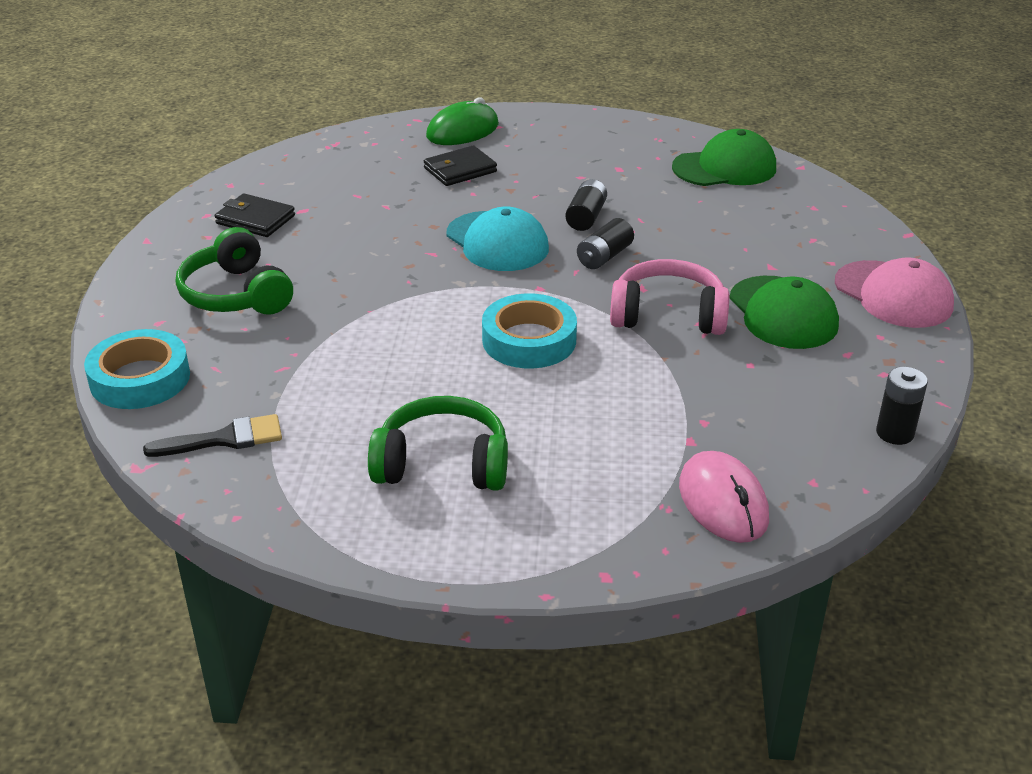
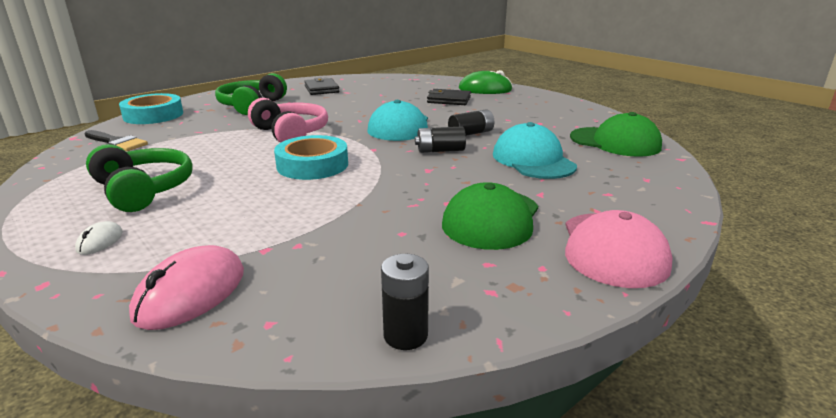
camera: 45 degrees right, 10 degrees down
pink headphones [610,259,729,335] -> pink headphones moved to [248,98,328,143]
none -> white mouse [75,221,123,255]
none -> turquoise cap [493,122,577,179]

